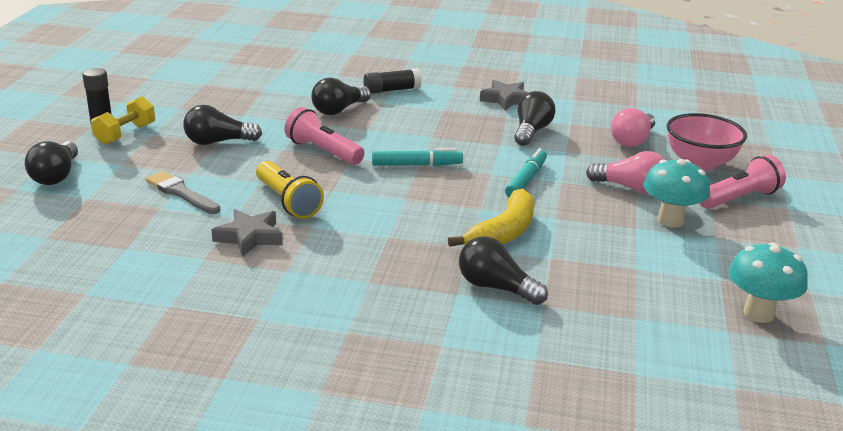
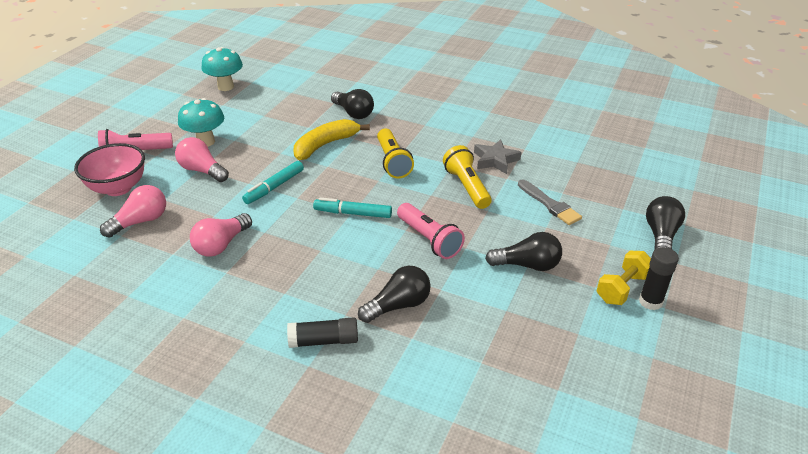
camera: 165 degrees left, 10 degrees up
grey star [480,80,529,111] -> none
black light bulb [514,91,555,146] -> pink light bulb [190,213,252,257]
none -> yellow flashlight [377,128,414,179]

